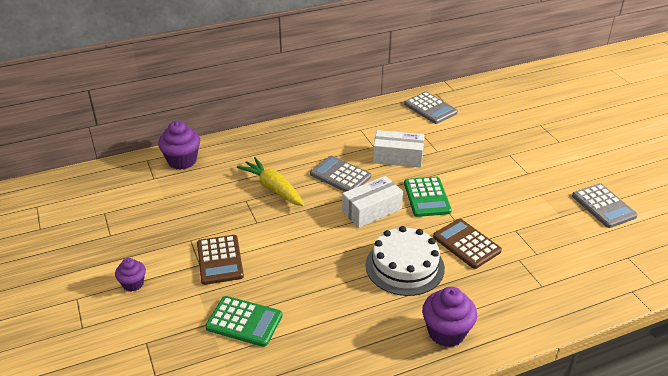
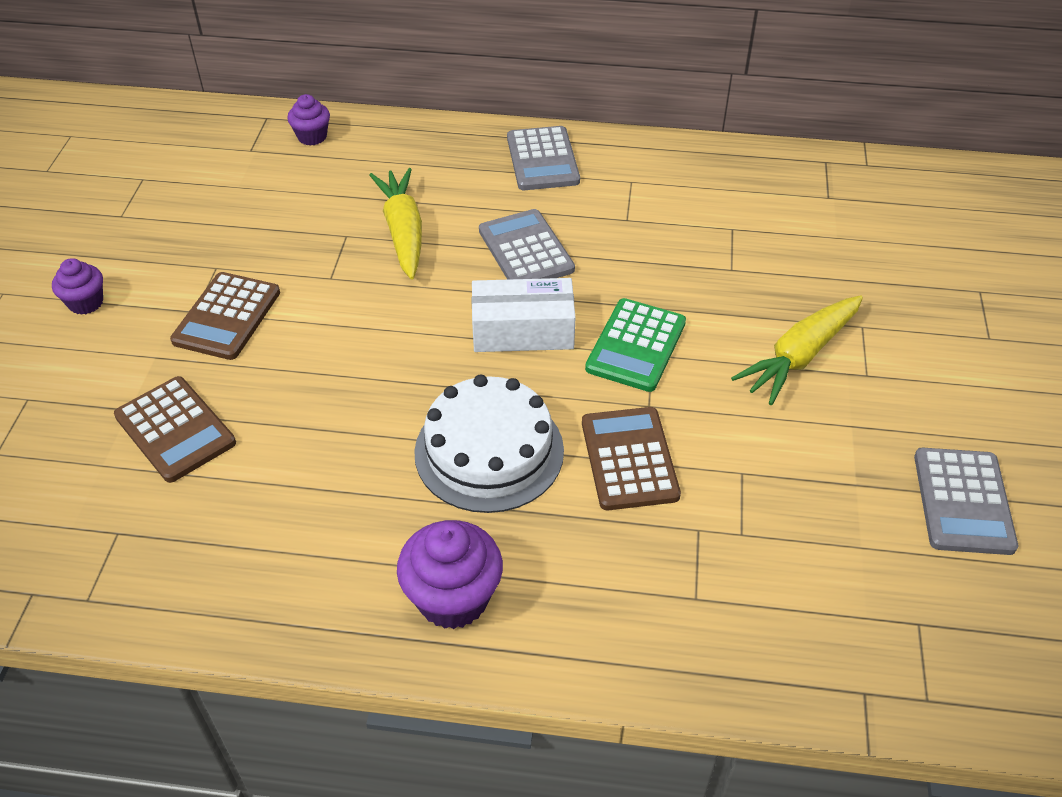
camera: 30 degrees right, 10 degrees up
purple cupcake [158,121,200,170] -> purple cupcake [287,94,330,146], size x0.60
green calculator [205,296,282,347] -> brown calculator [114,376,236,483]
white box [373,130,425,168] -> none
grey calculator [404,92,458,124] -> grey calculator moved to [507,126,580,190]
none -> yellow carrot [731,295,863,405]

